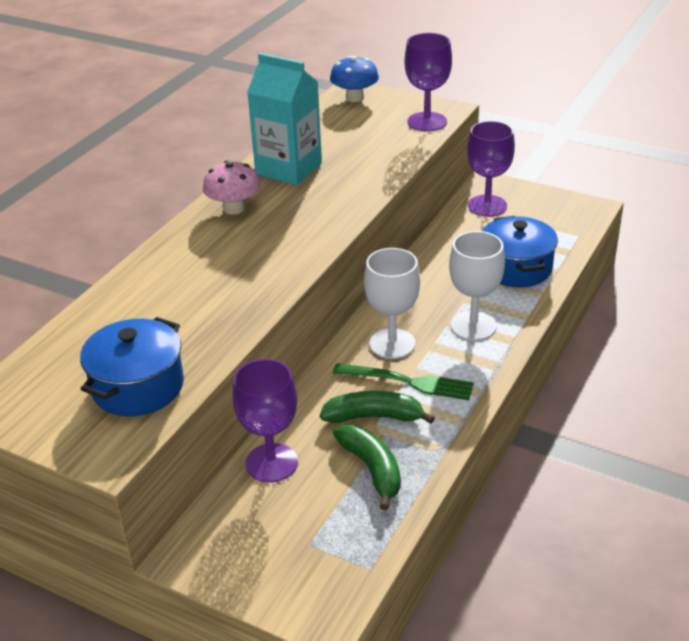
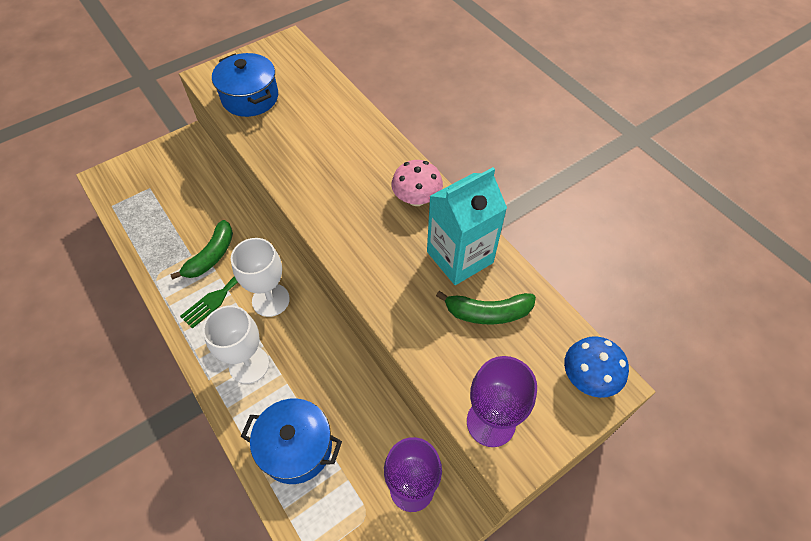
camera: 115 degrees right, 20 degrees up
purple goblet [232,359,298,482] -> none
green banana [333,424,401,510] -> green banana moved to [436,291,536,324]

